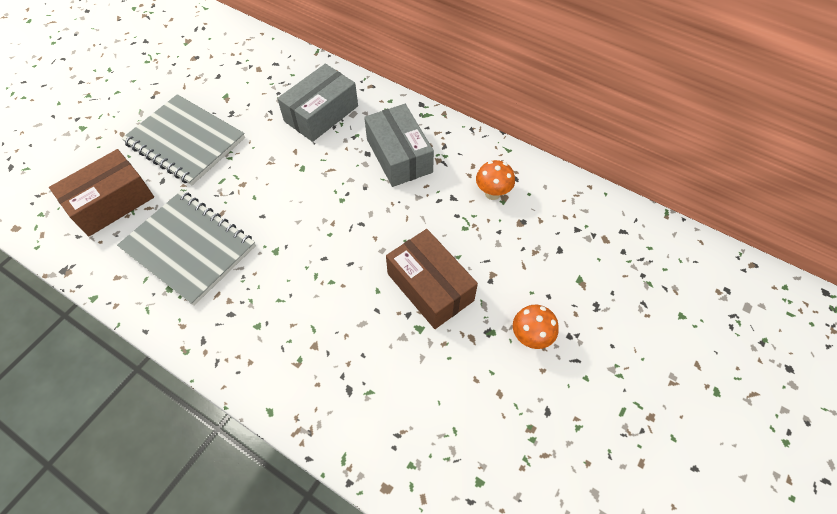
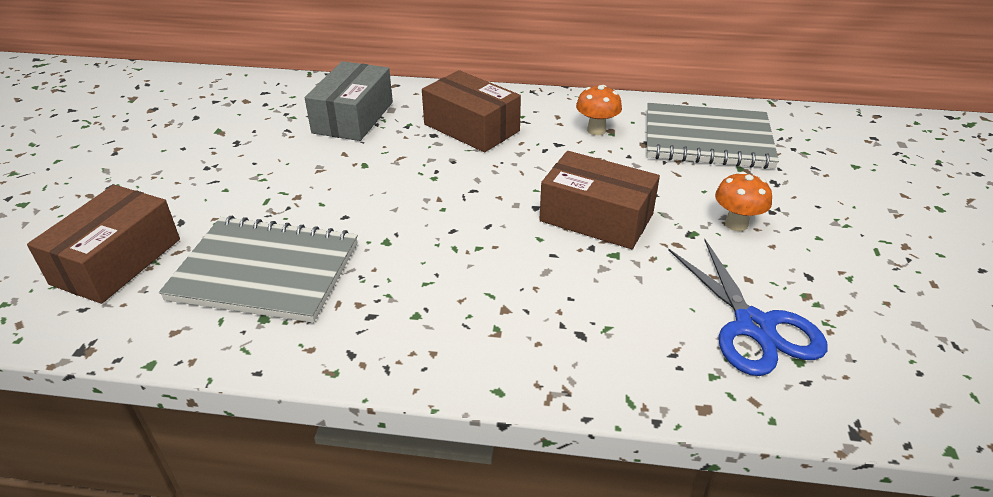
camera: 25 degrees left, 20 degrees down
grey notebook [122,94,245,185] -> grey notebook moved to [647,103,779,169]
grey box [364,104,434,187] -> brown box [422,70,521,152]
none -> blue scissors [668,239,828,376]

